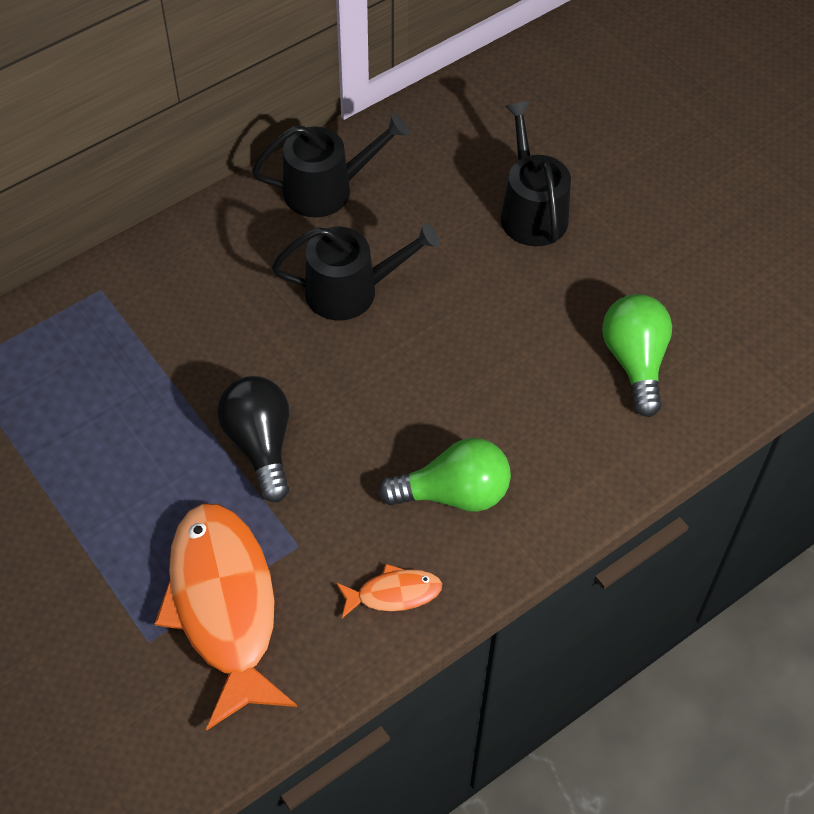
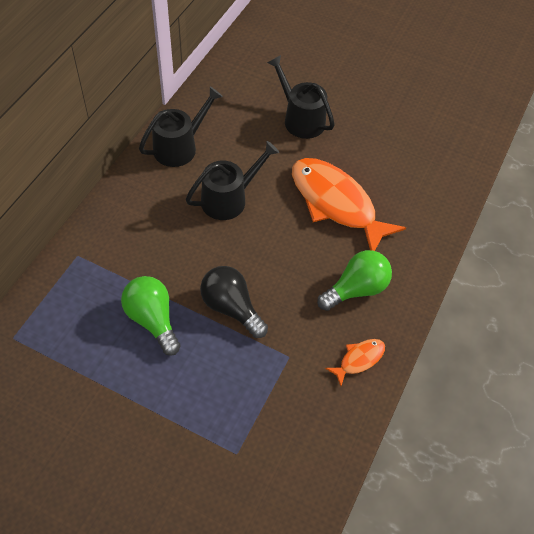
camera: 30 degrees left, 0 degrees up
orange fish [155,504,297,730] -> orange fish moved to [292,158,406,251]
green light bulb [602,294,672,417] -> green light bulb moved to [121,276,181,356]

